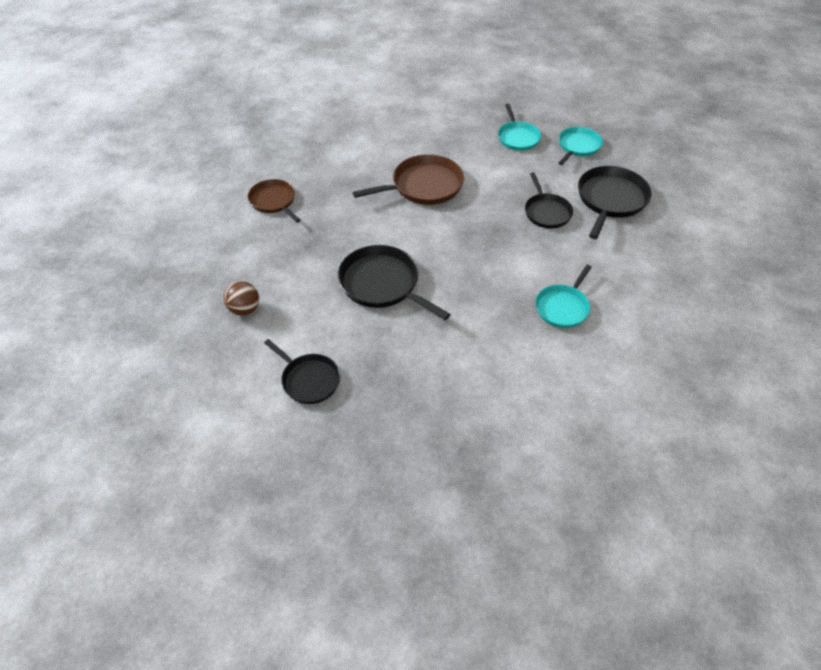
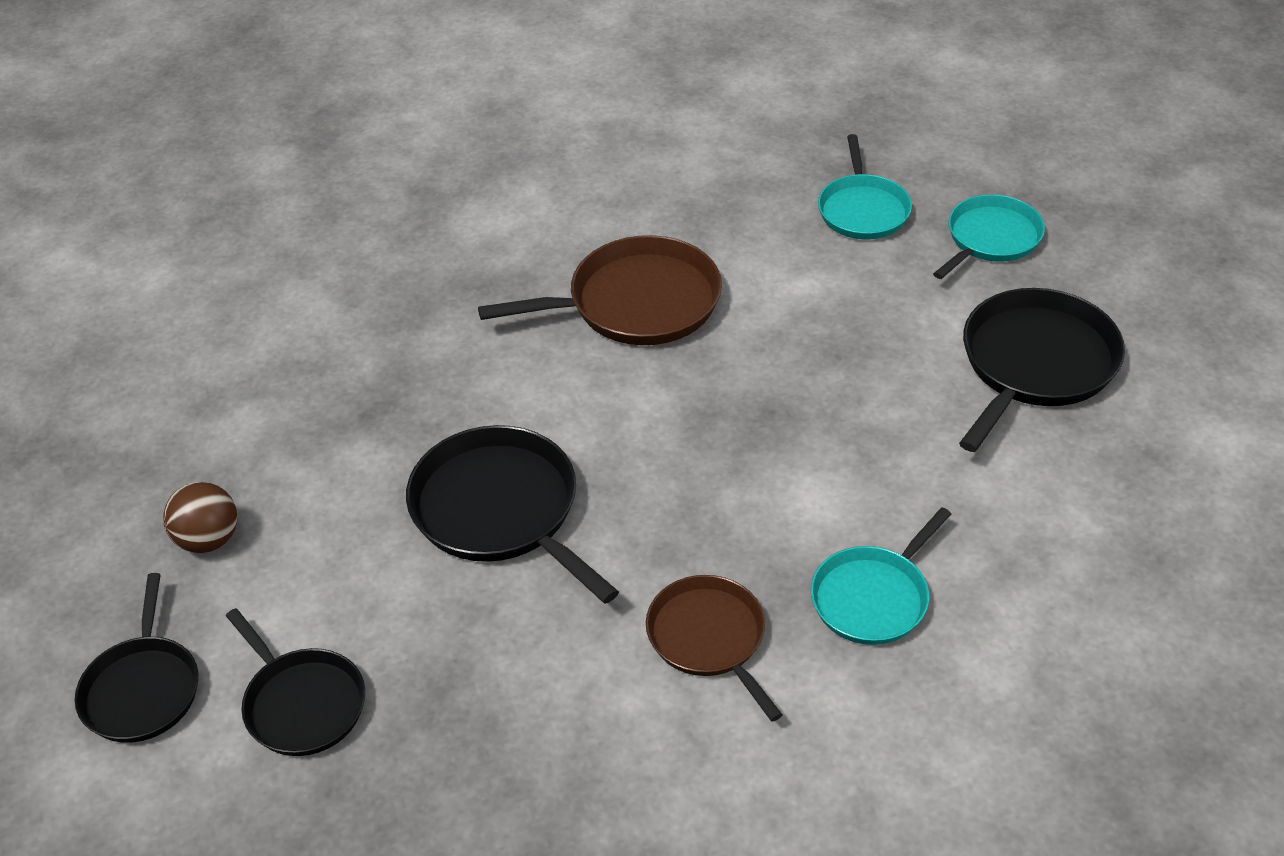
camera: 10 degrees right, 5 degrees down
brown pan [248,179,301,223] -> brown pan moved to [646,575,783,722]
black pan [525,172,573,228] -> black pan moved to [75,573,198,743]

